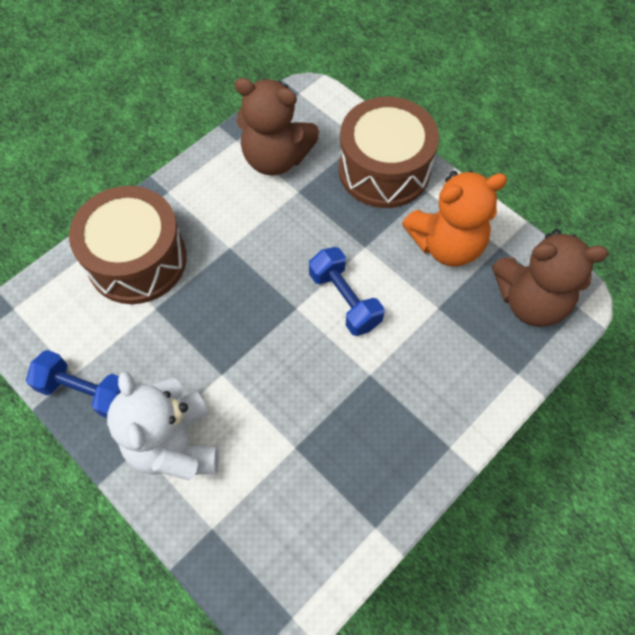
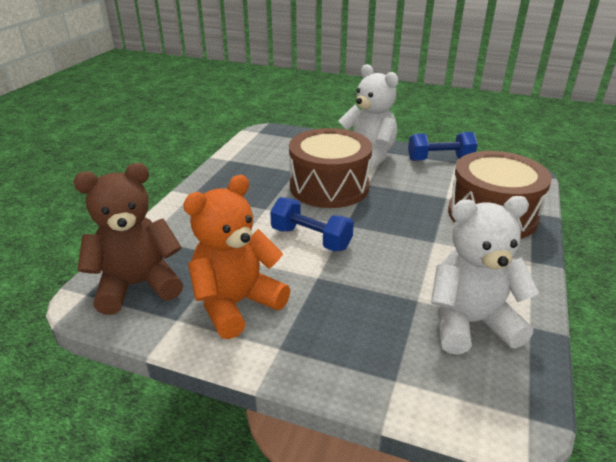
camera: 155 degrees right, 30 degrees down
brown teddy bear [235,78,319,175] -> white teddy bear [431,196,539,355]
brown drum [339,97,439,208] -> brown drum moved to [289,128,372,208]

